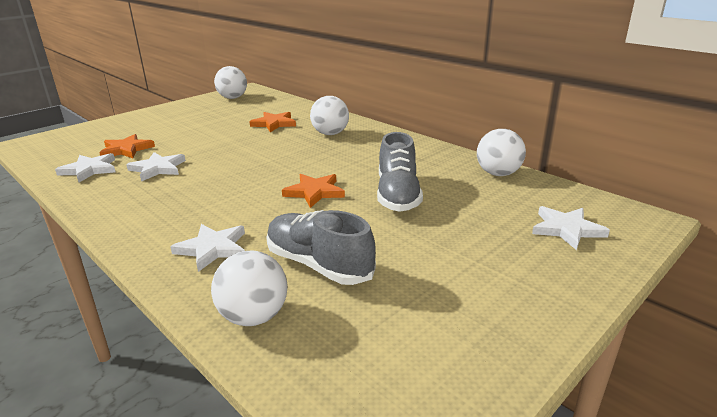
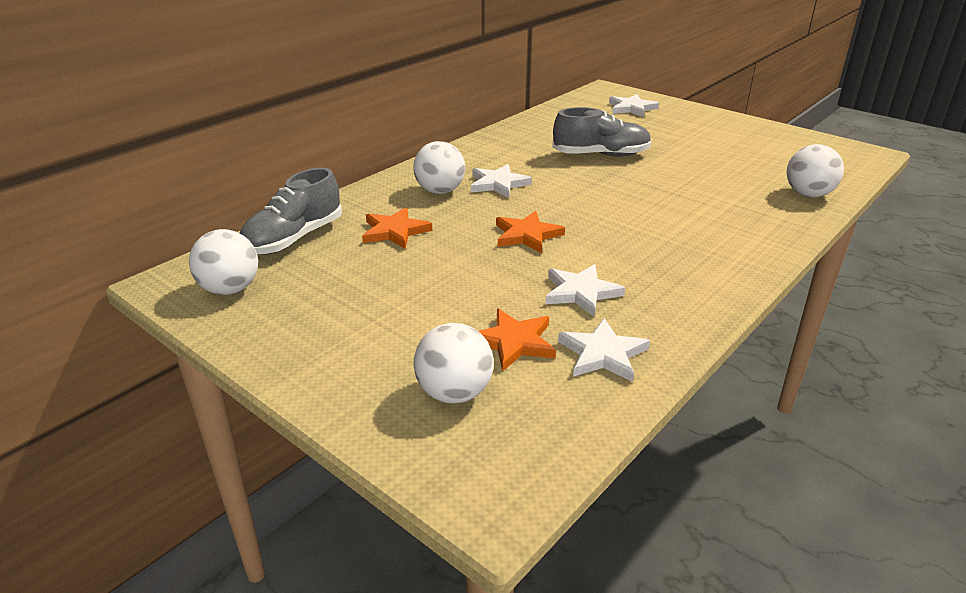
camera: 95 degrees left, 5 degrees up
white star [170,224,245,272] -> white star moved to [471,164,532,198]
grey shoe [266,210,376,285] -> grey shoe moved to [240,168,342,255]
orange star [282,174,345,208] -> orange star moved to [496,211,565,253]
white ball [477,129,526,176] -> white ball moved to [414,323,494,403]

